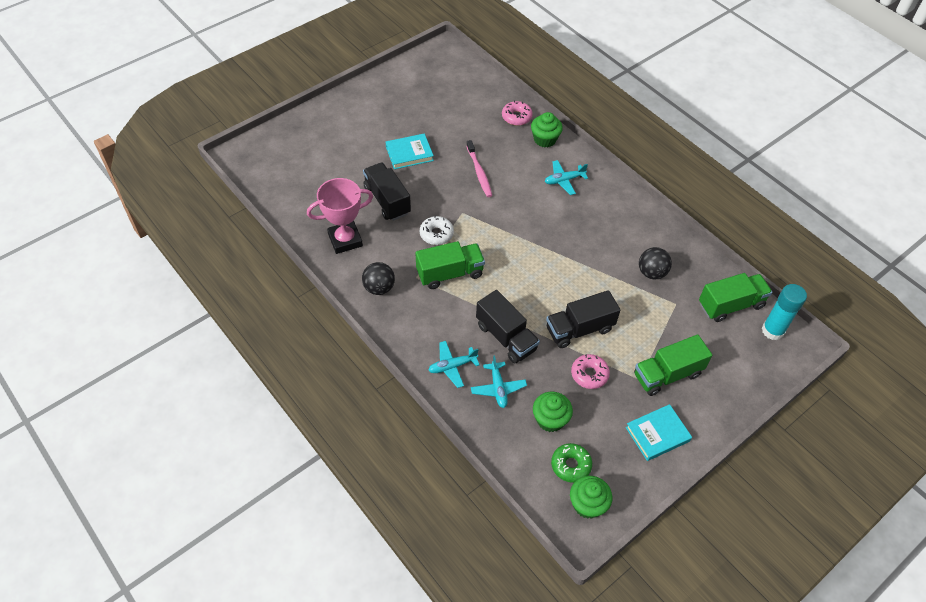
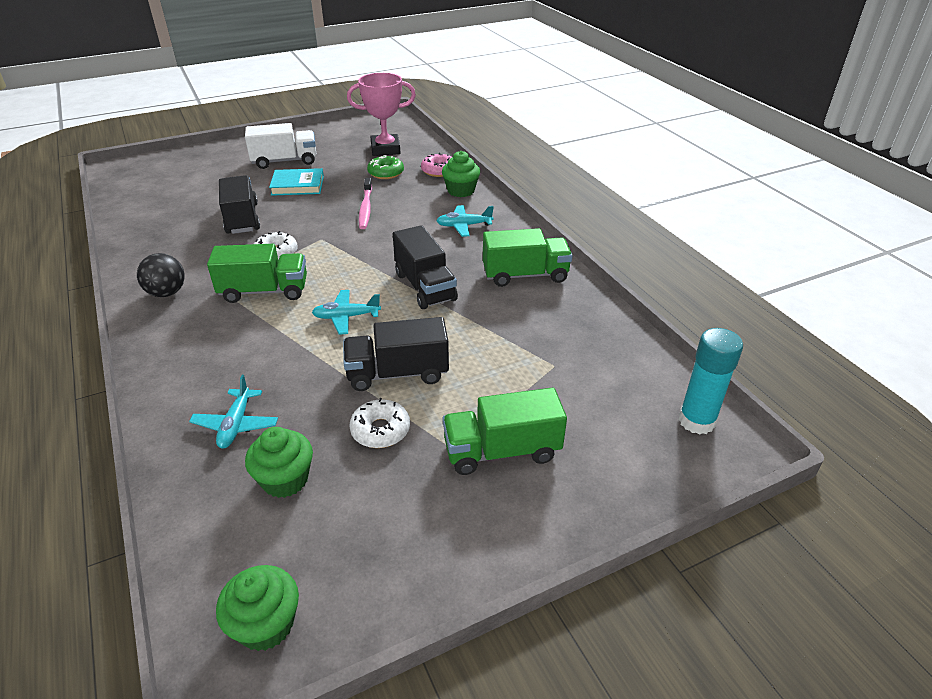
camera: 15 degrees right, 15 degrees down
pink trophy [307,178,373,254] -> pink trophy moved to [347,73,416,156]
turquoise plane [428,341,480,388] -> turquoise plane moved to [312,290,381,335]
black truck [476,290,540,364] -> black truck moved to [393,225,458,309]
green donut [551,443,592,483] -> green donut moved to [367,155,404,179]
pink donut [571,354,610,389] -> white donut [350,398,410,448]
turquoise book [626,404,692,461] -> none
black ball [639,247,672,279] -> none
green truck [699,273,772,322] -> green truck moved to [483,228,573,287]
none -> white truck [245,123,316,169]

